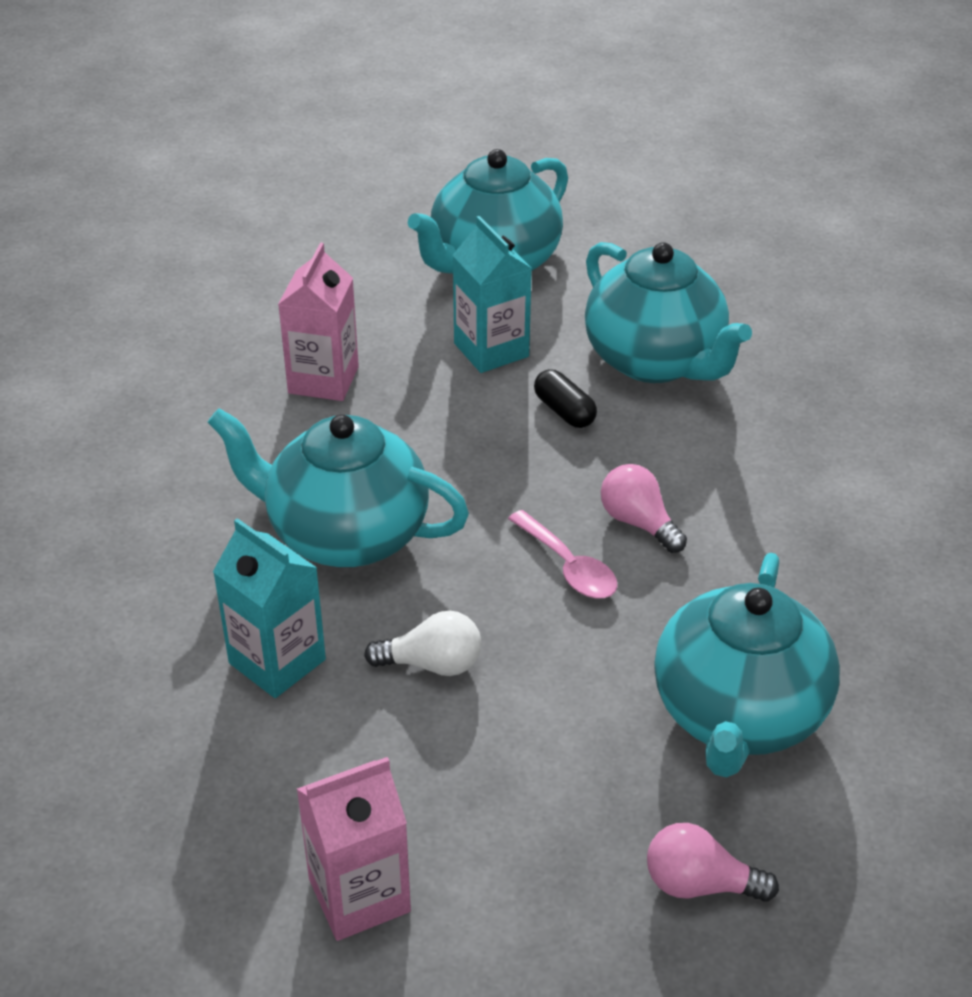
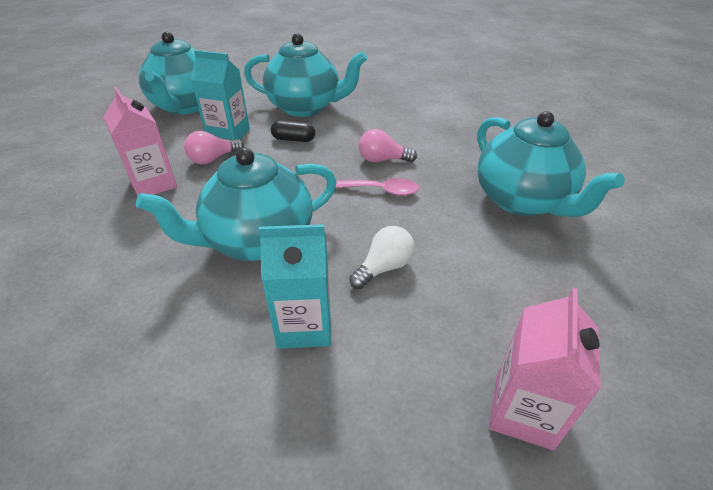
camera: 45 degrees left, 0 degrees up
pink light bulb [647,823,779,902] -> pink light bulb moved to [184,131,244,164]

